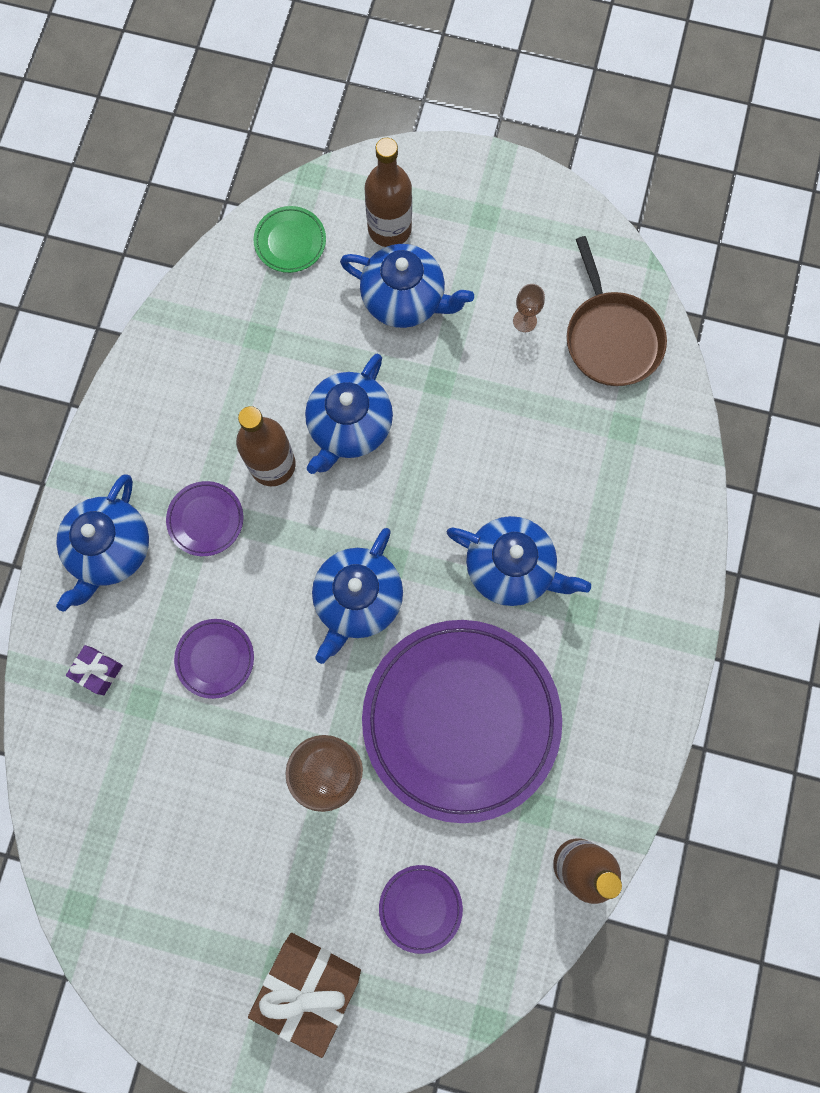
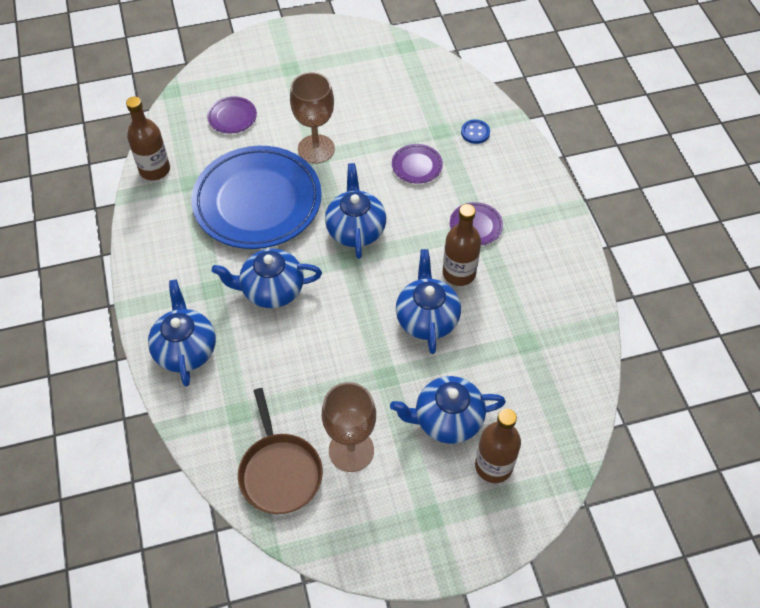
camera: 150 degrees right, 20 degrees down
blue teapot [56,475,149,612] -> blue teapot moved to [148,279,216,386]
purple gift [66,645,123,695] -> blue button [461,120,490,144]
brown gift [248,933,361,1058] -> none
green plate [254,206,326,273] -> none
purple plate [362,620,562,823] -> blue plate [191,146,322,249]
brown goblet [513,284,545,332] -> brown goblet [322,382,376,472], size x2.25
brown pan [567,236,667,386] -> brown pan turned 150 degrees counterclockwise [238,388,323,514]

